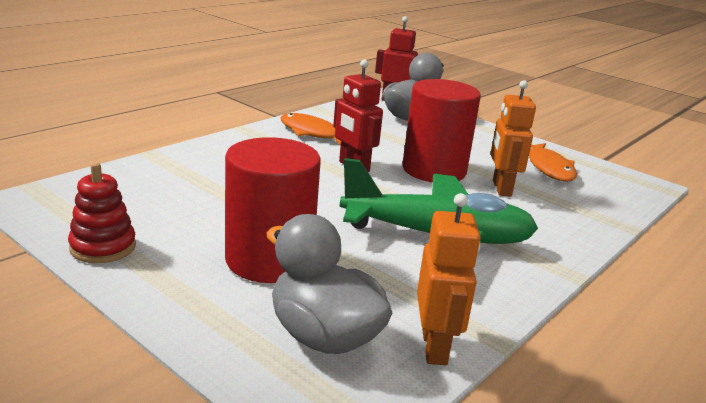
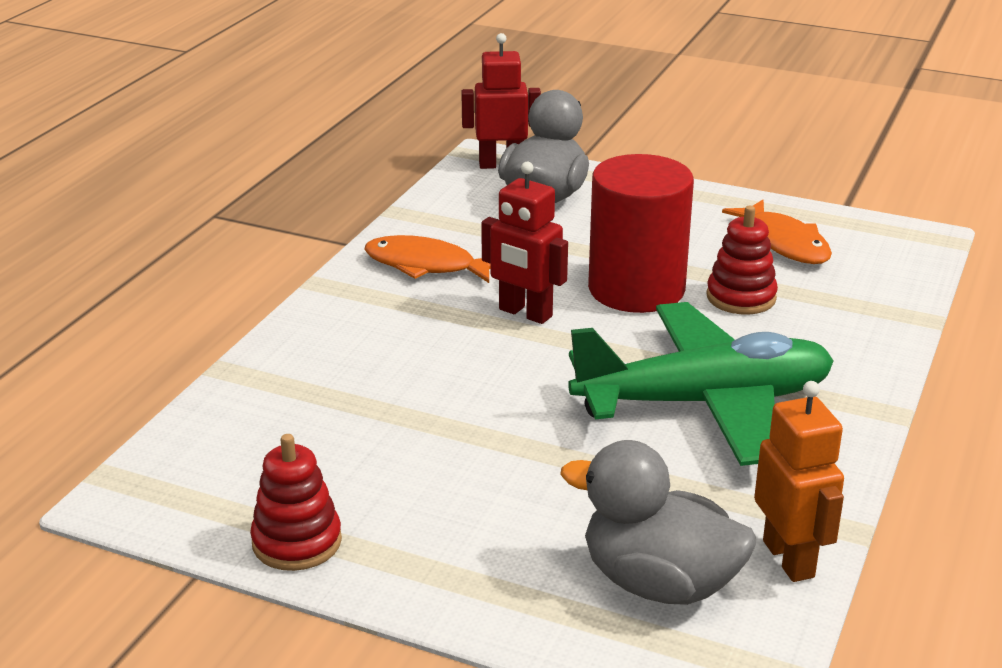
camera: 15 degrees left, 5 degrees up
red cylinder [225,137,321,283] -> none
orange robot [491,80,536,197] -> red stacking toy [706,206,778,314]

